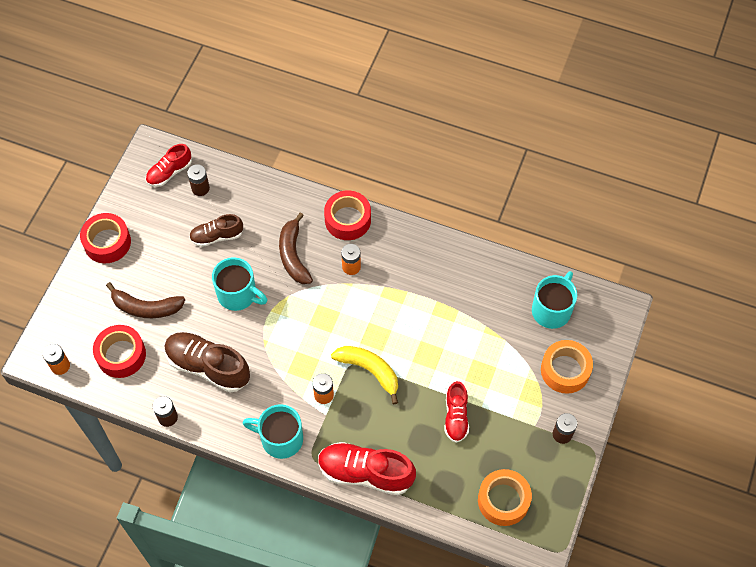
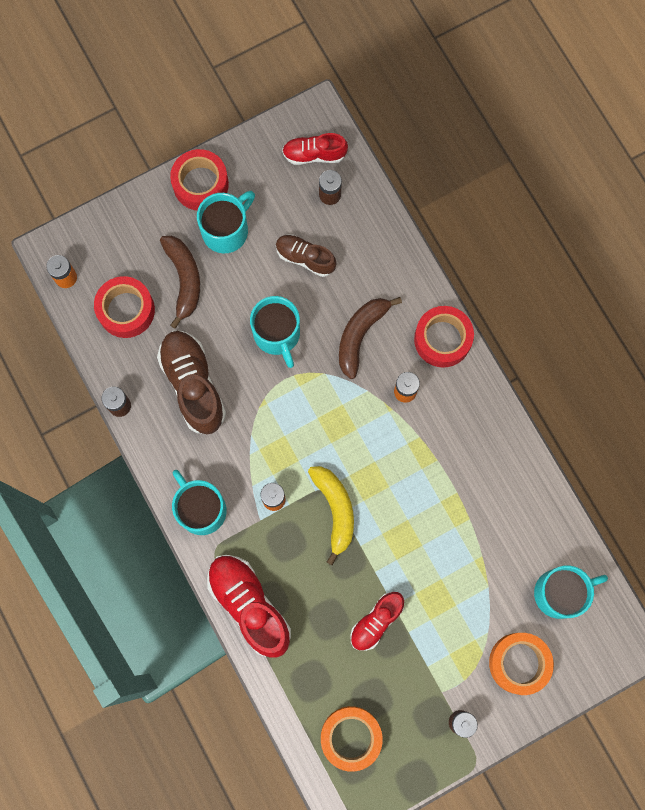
camera: 40 degrees right, 15 degrees up
brown banana [106,282,185,318] -> brown banana turned 150 degrees counterclockwise [160,236,200,329]
none -> turquoise mug [197,191,255,253]

